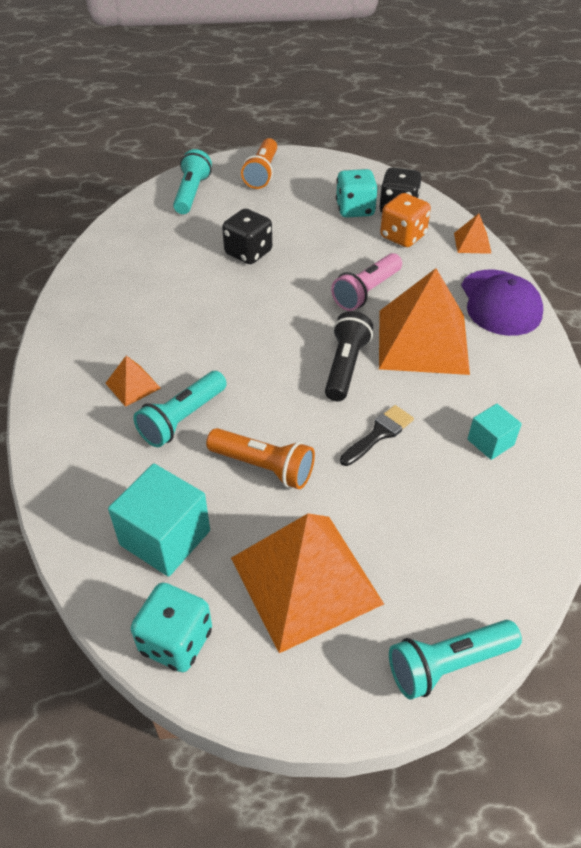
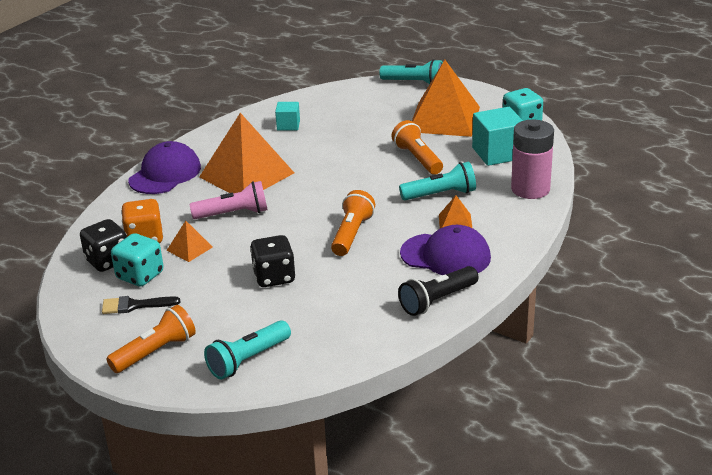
camera: 140 degrees left, 15 degrees down
black flashlight [325,311,373,401] -> black flashlight moved to [398,266,479,316]
black brush [340,405,414,466] -> black brush moved to [102,296,180,314]
orange pyramid [454,213,492,254] -> orange pyramid moved to [166,221,213,262]
none -> orange flashlight [331,190,375,256]
none -> purple cap [400,225,491,275]
none -> pink battery [511,119,554,199]

